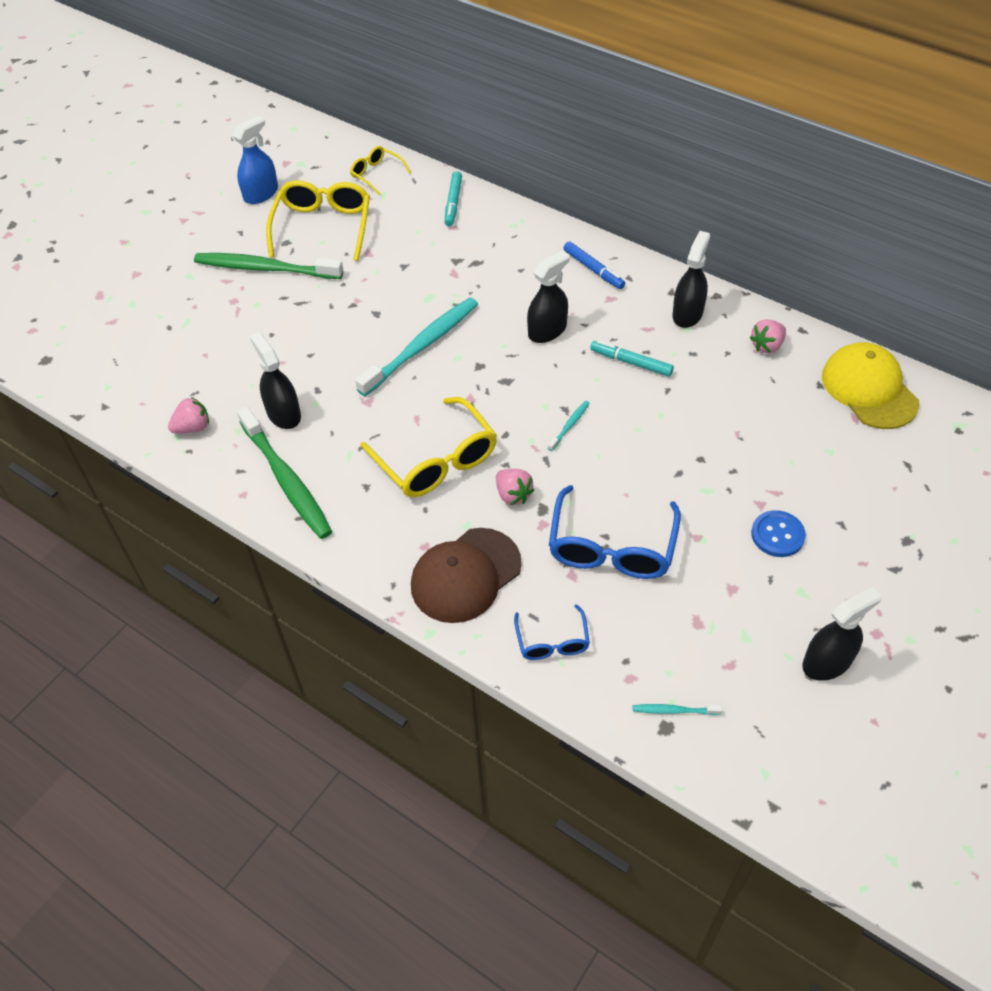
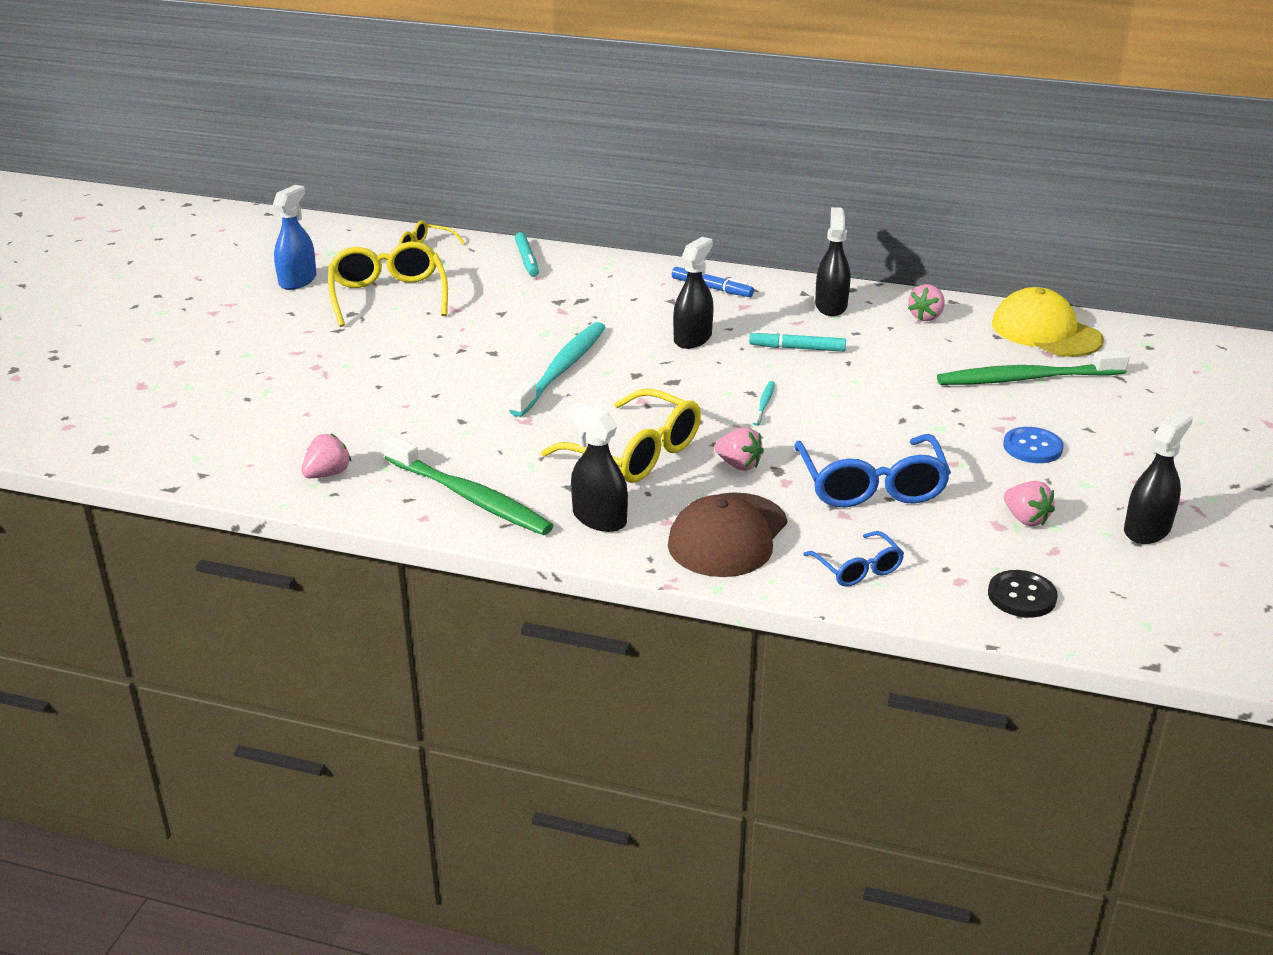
camera: 20 degrees left, 20 degrees down
green toothbrush [194,253,343,279] -> green toothbrush moved to [937,350,1130,385]
black spray bottle [250,332,301,429] -> black spray bottle moved to [567,403,628,532]
turquoise toothbrush [633,704,722,715] -> black button [988,570,1058,618]
none -> pink strawberry [1004,481,1055,526]

